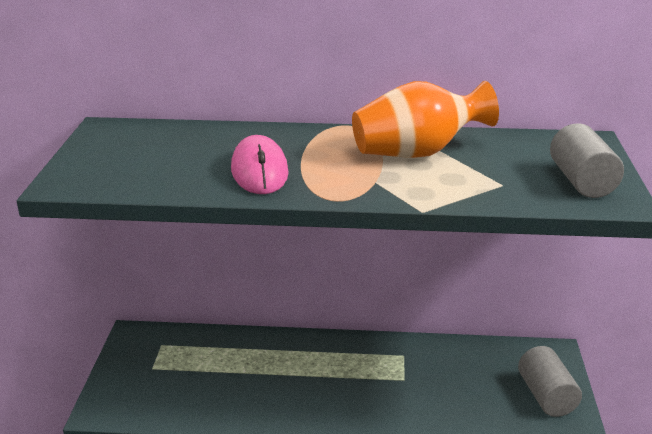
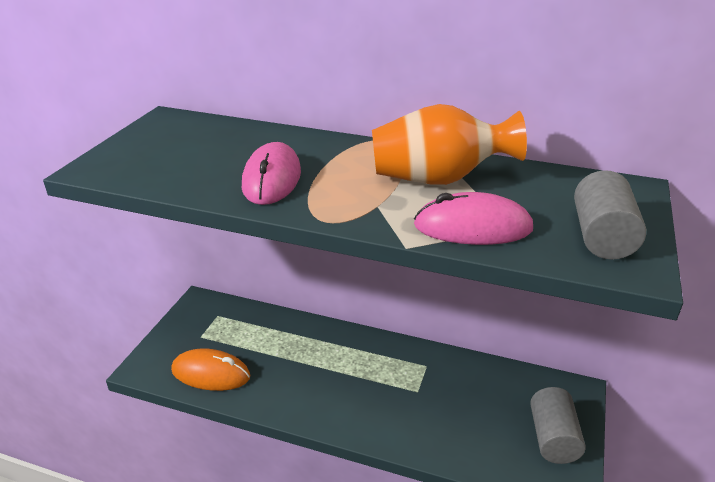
camera: 15 degrees right, 5 degrees up
none -> orange mouse [171,349,250,391]
none -> pink mouse [414,192,533,245]

